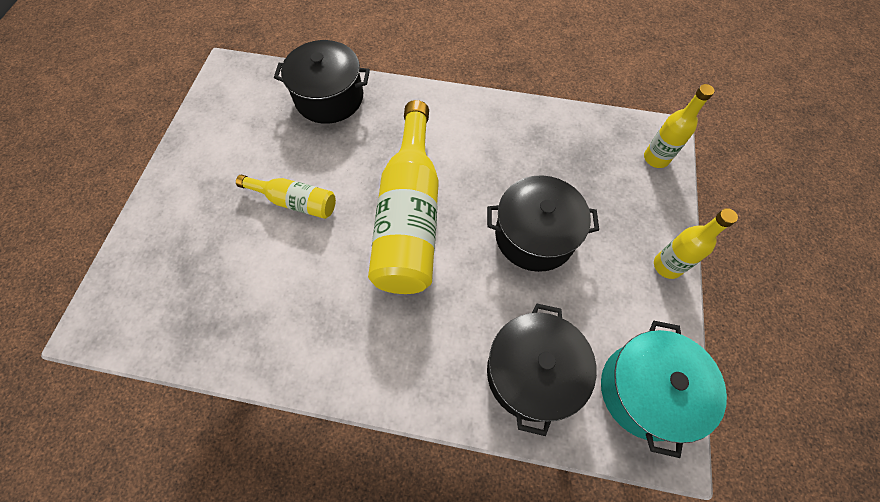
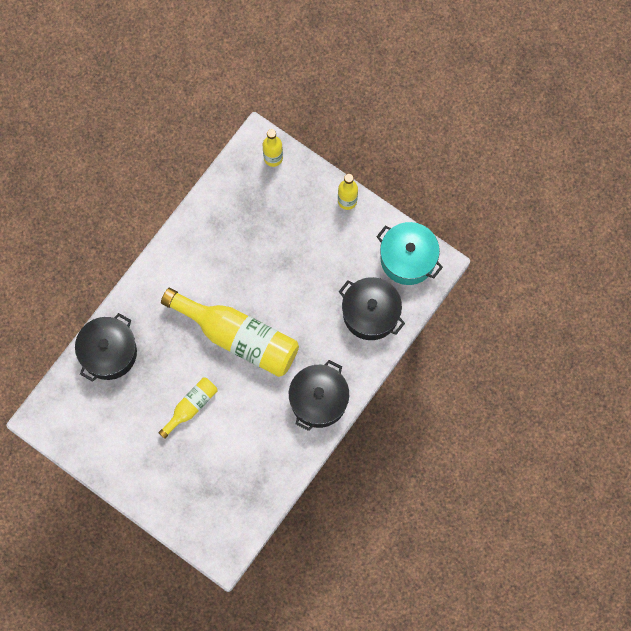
camera: 65 degrees left, 10 degrees up
black pot [487,175,599,272] -> black pot moved to [289,360,349,431]

